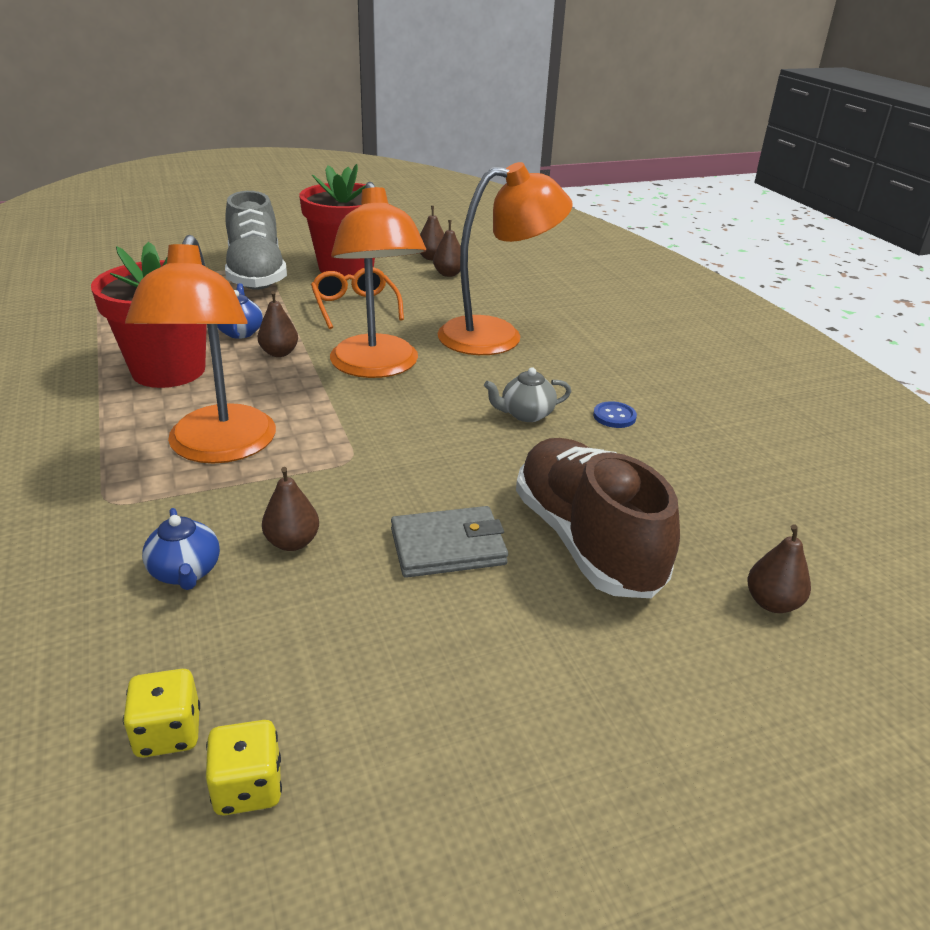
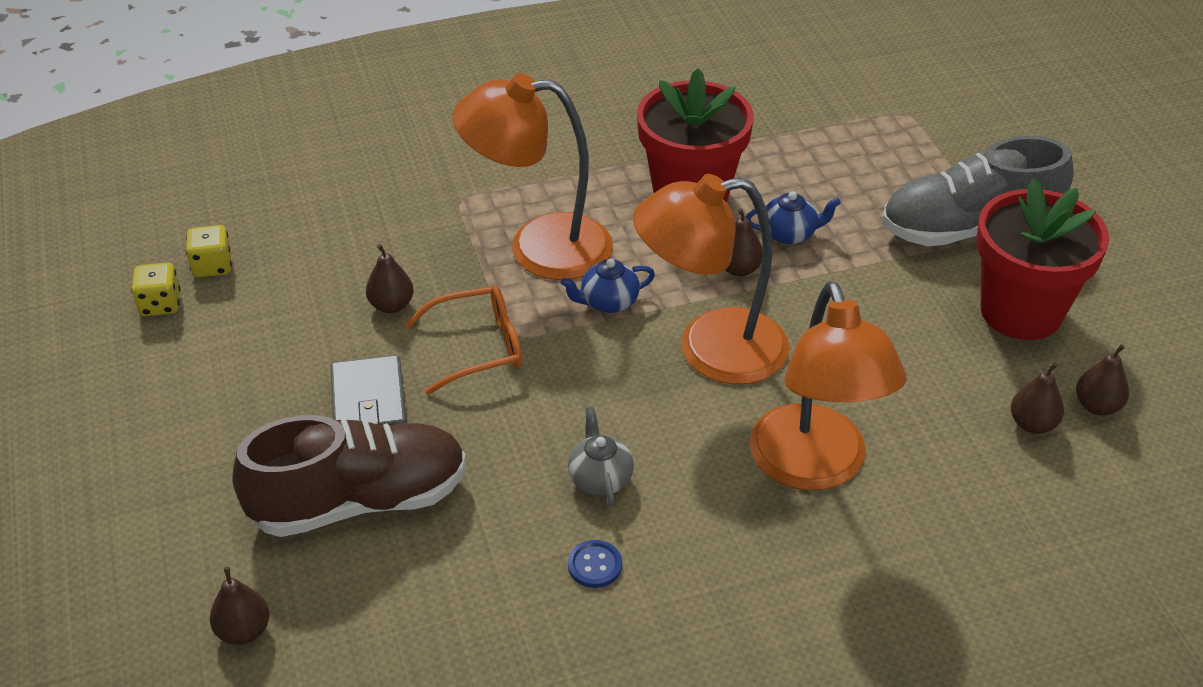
camera: 95 degrees right, 10 degrees up
blue teapot [142,508,220,590] -> blue teapot moved to [561,259,655,313]
orange glasses [311,267,404,329] -> orange glasses moved to [405,285,522,395]

